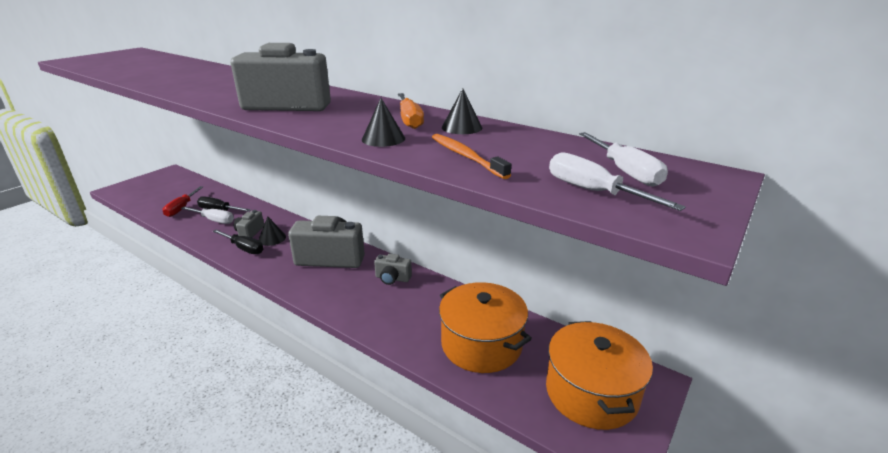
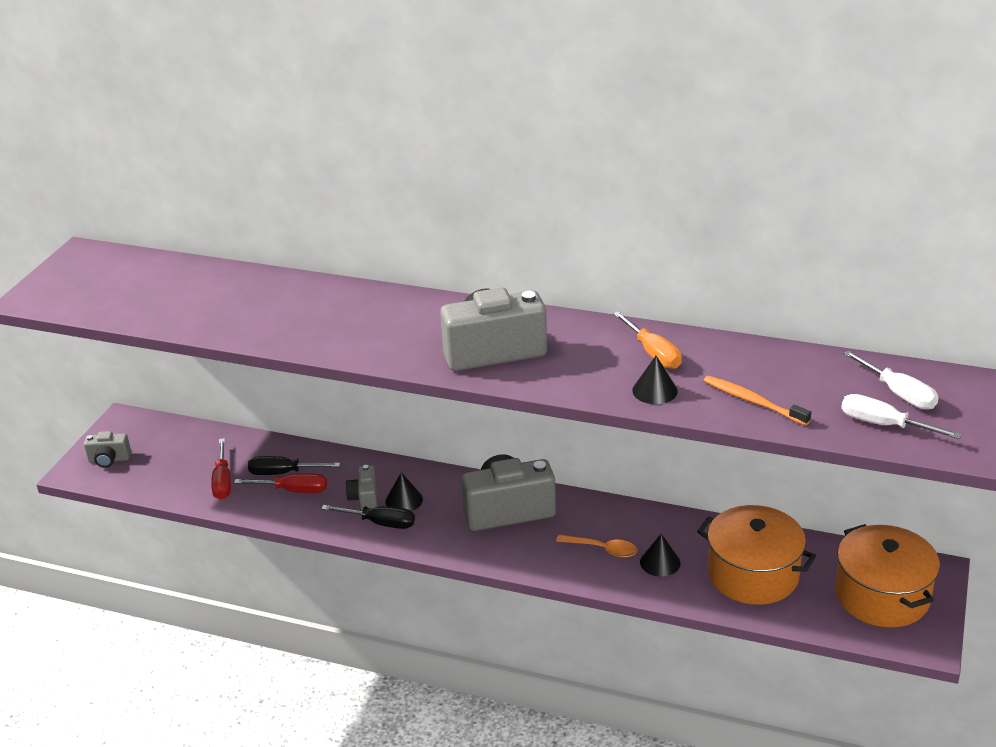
camera: 15 degrees left, 5 degrees up
white screwdriver [181,207,234,224] -> red screwdriver [234,473,327,493]
grey camera [374,253,412,285] -> grey camera moved to [84,431,131,468]
black cone [442,88,482,134] -> black cone moved to [640,534,681,577]
none -> orange spoon [556,534,637,558]

